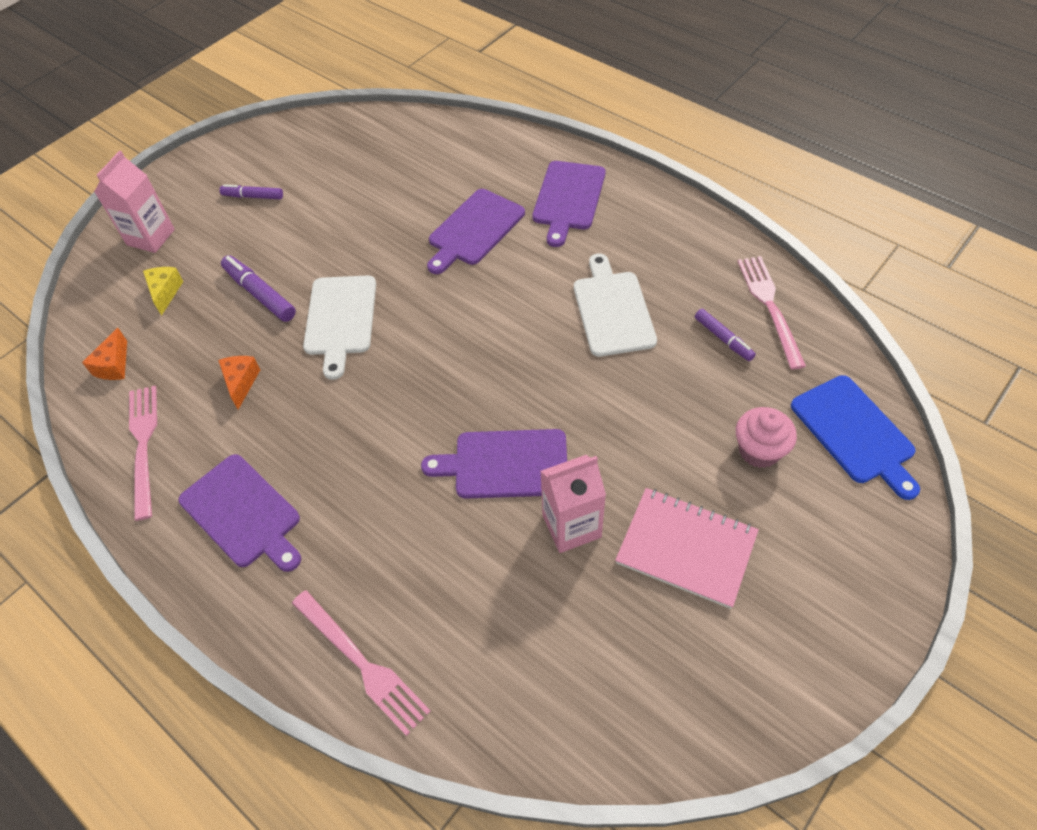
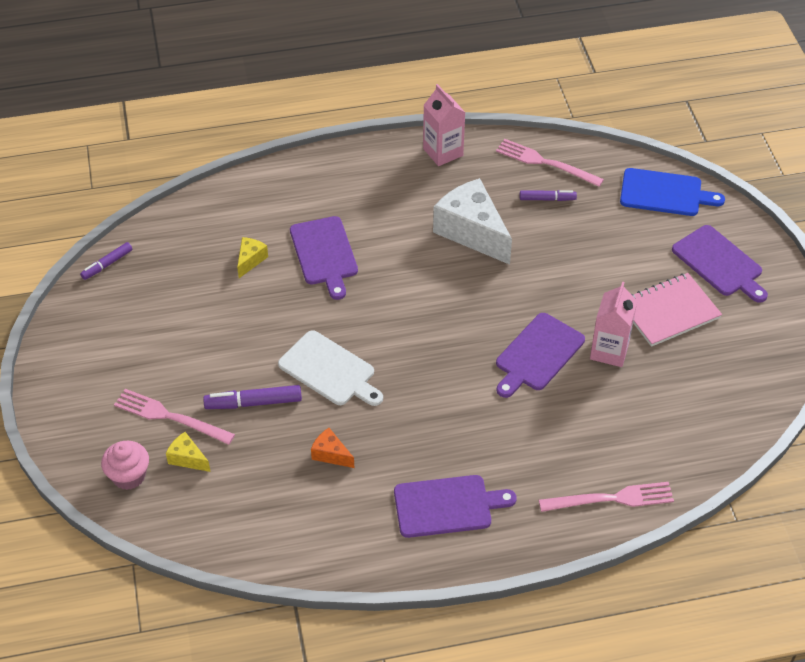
camera: 55 degrees left, 5 degrees down
orange cheese [82,328,127,380] -> none
pink carton [94,150,175,253] -> pink carton moved to [423,84,465,166]
pink fork [129,386,157,521] -> pink fork moved to [114,389,235,445]
purple marker [220,184,283,199] -> purple marker moved to [80,242,132,280]
purple cutting board [532,161,605,247] -> purple cutting board moved to [672,225,768,303]
white cutting board [574,254,657,357] -> white cheese [433,178,512,265]
pink cupcake [736,407,797,468] -> pink cupcake moved to [101,441,149,490]
none -> yellow cheese [237,237,268,278]

